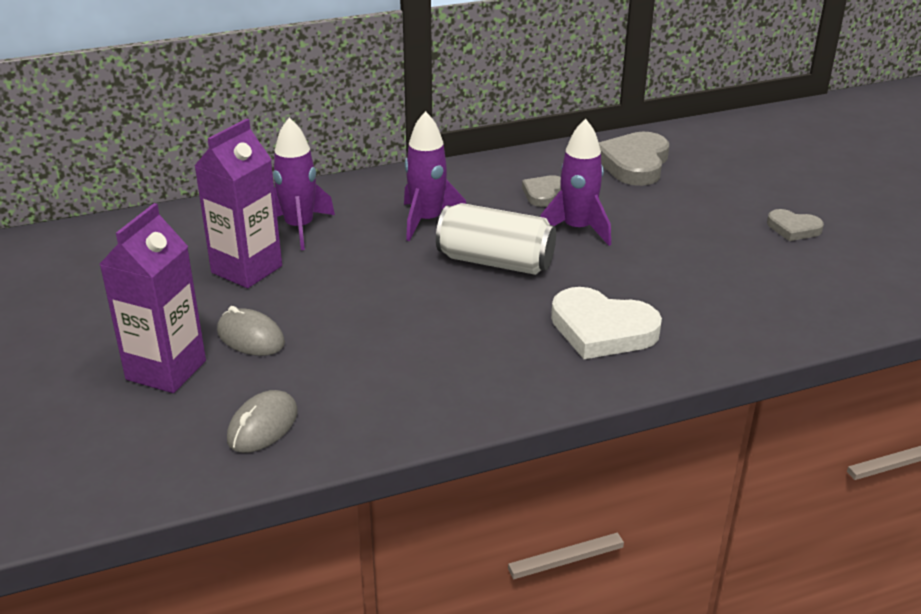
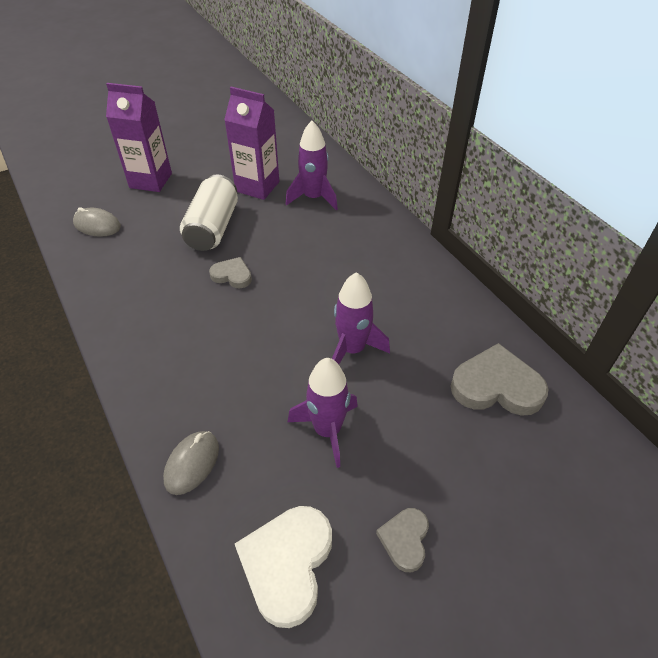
camera: 80 degrees right, 15 degrees up
grey mouse [217,306,285,356] -> grey mouse moved to [163,431,219,495]
purple rocket [404,111,466,241] -> purple rocket moved to [288,358,358,468]
white can [436,203,556,275] -> white can moved to [180,174,238,251]
grey heart [522,175,561,207] -> grey heart moved to [209,257,252,289]
white heart [551,287,662,359] -> white heart moved to [235,506,332,628]

